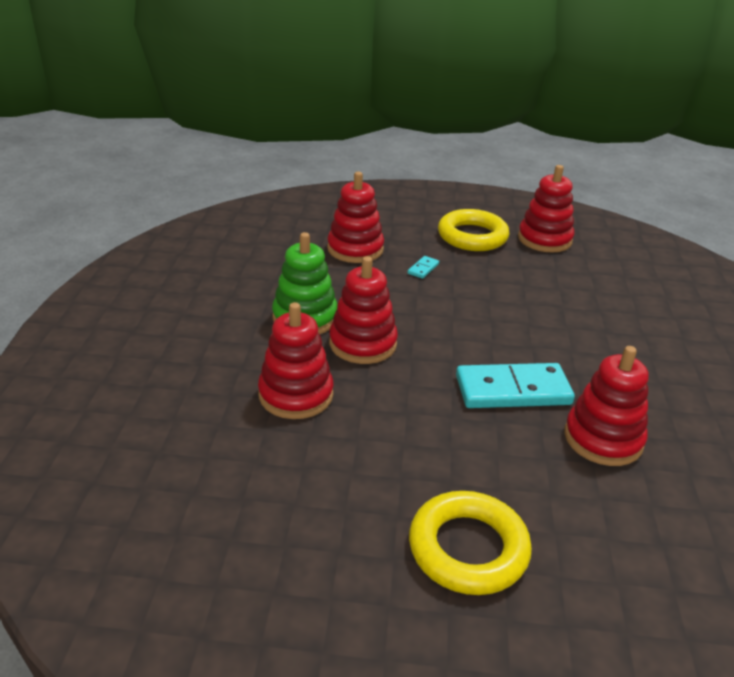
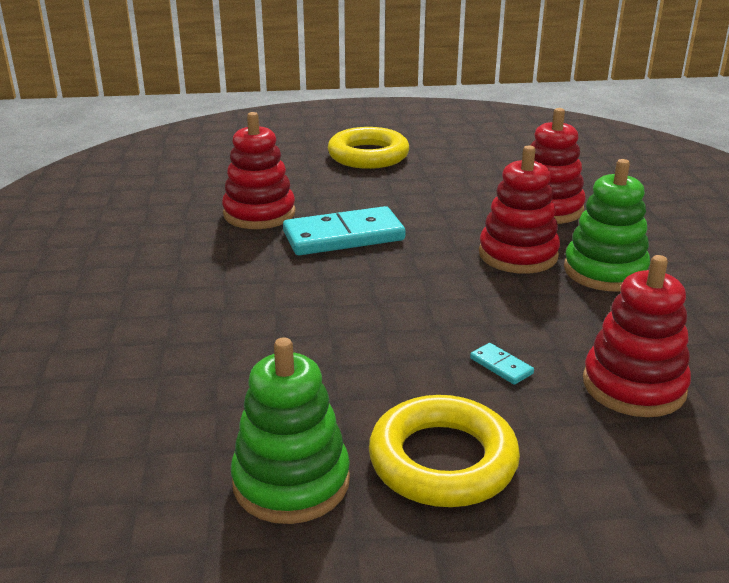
camera: 170 degrees right, 5 degrees down
turquoise domino [407,256,439,279] -> turquoise domino turned 60 degrees counterclockwise [470,343,534,385]
red stacking toy [518,165,574,253] -> green stacking toy [231,337,350,524]

